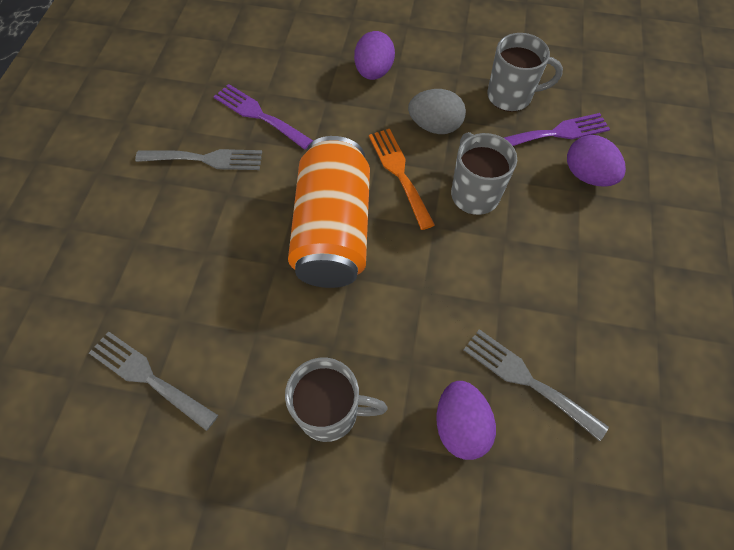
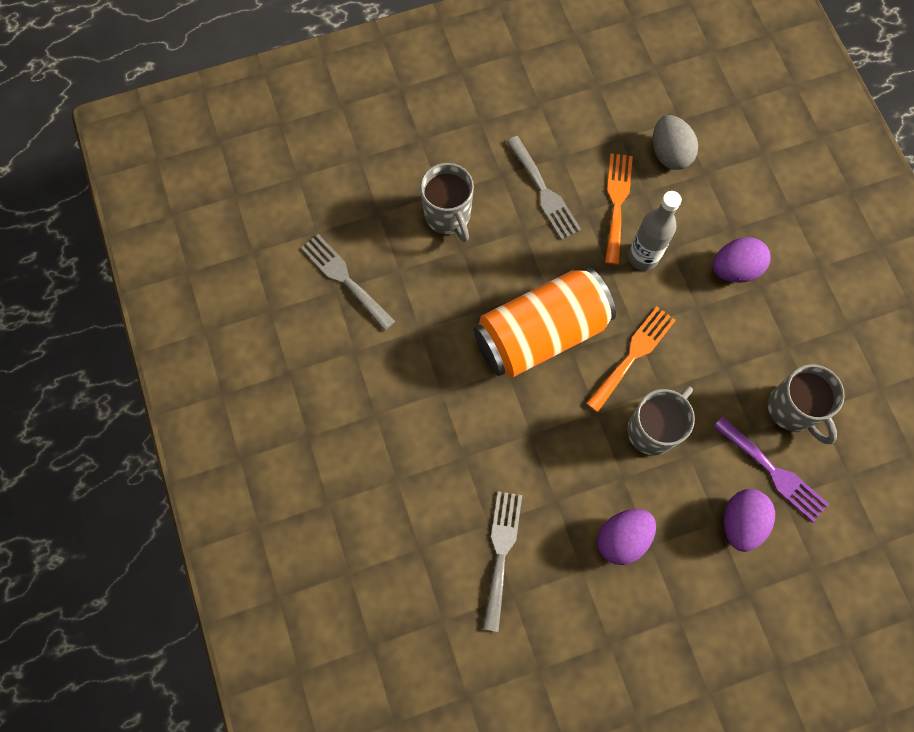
camera: 60 degrees right, 10 degrees up
grey fork [89,331,218,431] -> grey fork turned 45 degrees counterclockwise [301,234,395,331]
purple fork [214,84,313,150] -> orange fork [605,154,633,265]
grey mug [285,357,388,442] -> grey mug moved to [420,163,474,242]
grey egg [408,89,466,134] -> grey egg moved to [653,115,698,170]
purple egg [437,381,496,460] -> purple egg moved to [597,509,656,565]
none -> grey bottle [628,191,682,271]

